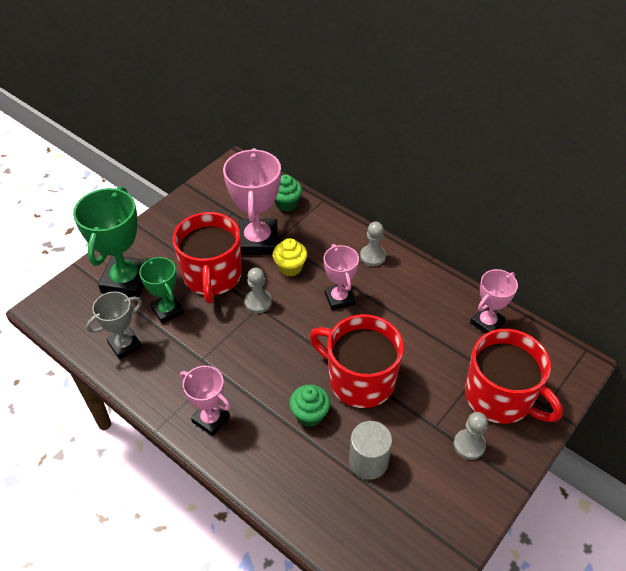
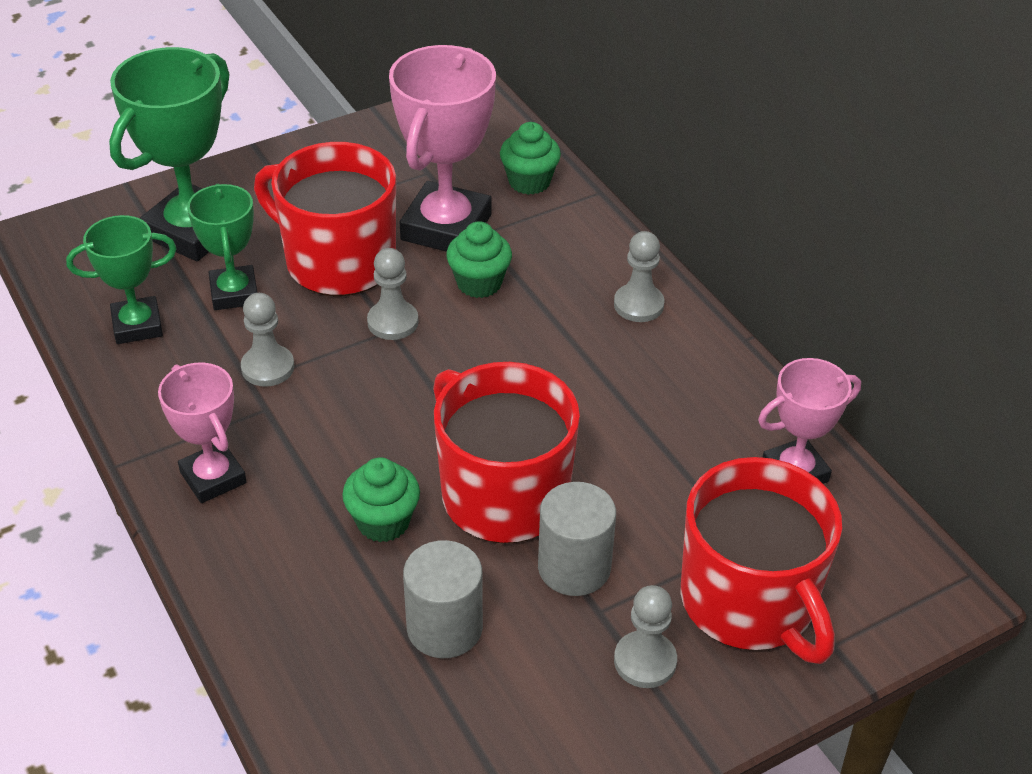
camera: 20 degrees right, 5 degrees down
grey trophy [86,291,142,360] -> green trophy [66,215,177,344]
red mug [172,212,242,303] -> red mug turned 105 degrees clockwise [254,142,396,296]
yellow cupcake [273,238,307,276] -> green cupcake [446,221,512,298]
pink trophy [324,244,359,310] -> none
none -> grey pawn [241,293,294,387]
none -> grey cylinder [538,482,616,596]

